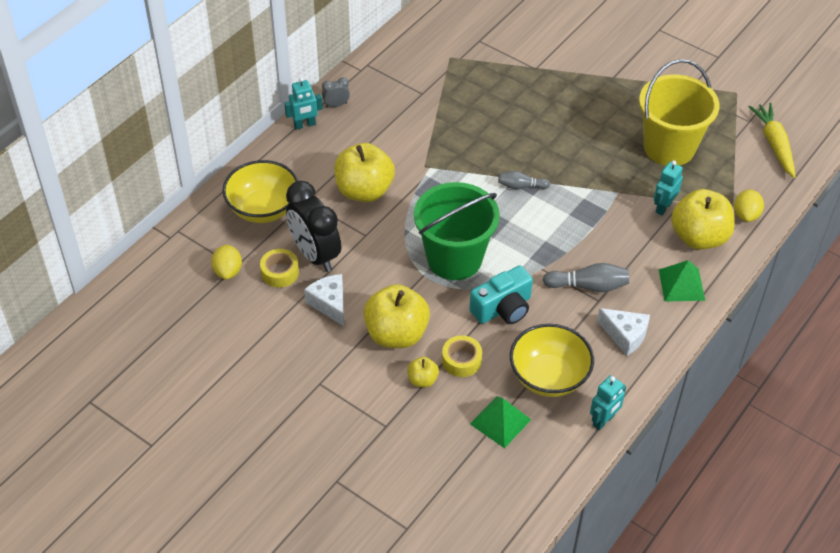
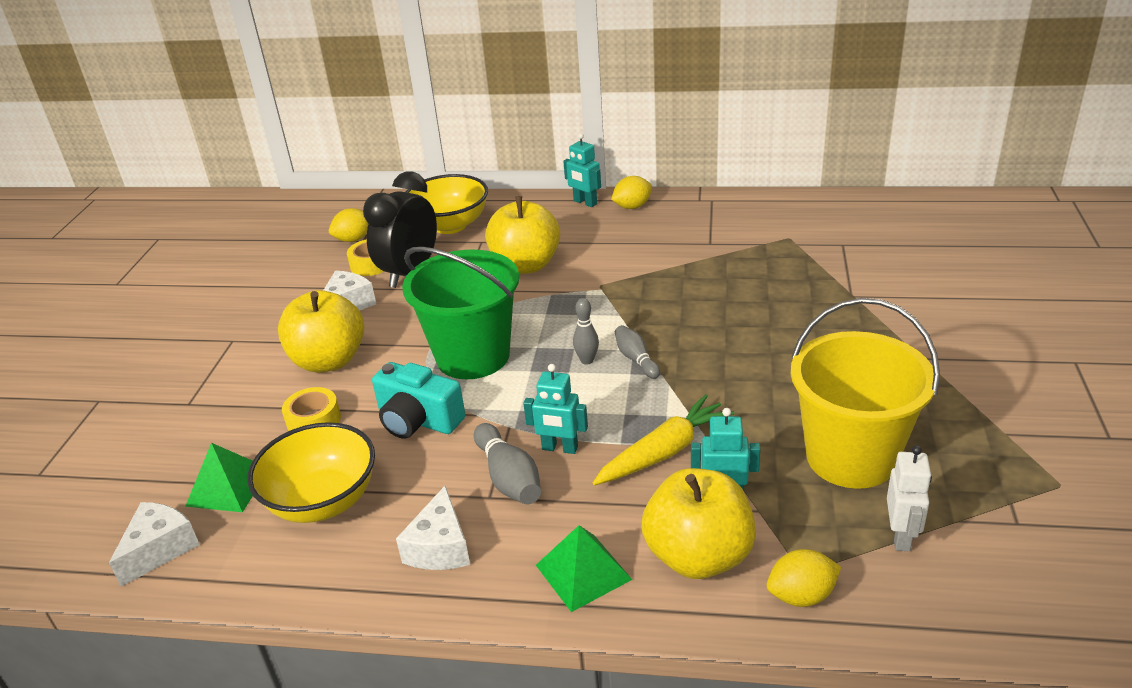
camera: 65 degrees right, 15 degrees down
grey clock [322,77,350,108] -> yellow lemon [611,176,652,209]
yellow apple [407,357,439,387] -> none
turquoise robot [590,375,626,430] -> turquoise robot moved to [523,364,588,454]
yellow carrot [748,103,796,178] -> yellow carrot moved to [593,394,734,485]
none -> white cheese [109,502,200,587]
none -> grey bowling pin [573,298,599,365]
none -> white robot [887,445,932,551]

